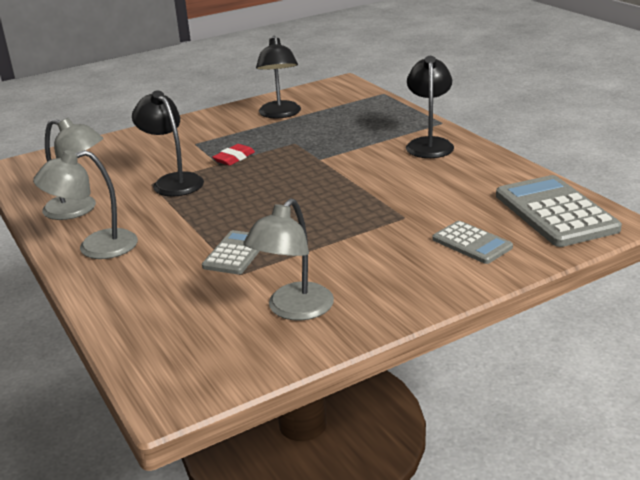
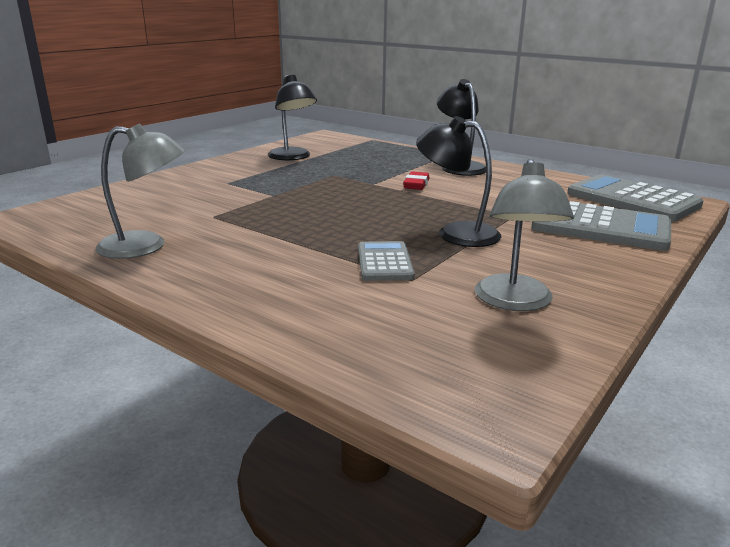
camera: 25 degrees left, 5 degrees down
grey lamp [33,150,138,259] -> none
black lamp [132,90,204,196] -> black lamp moved to [416,116,501,247]
red eraser [212,144,255,166] -> red eraser moved to [403,171,429,190]
grey calculator [432,221,513,264] -> grey calculator [531,201,671,251], size x1.77

